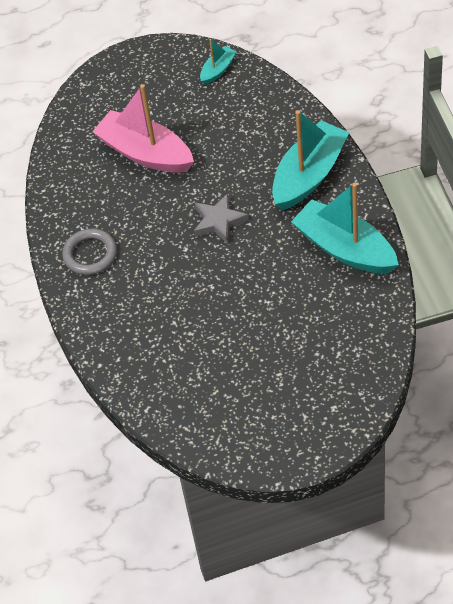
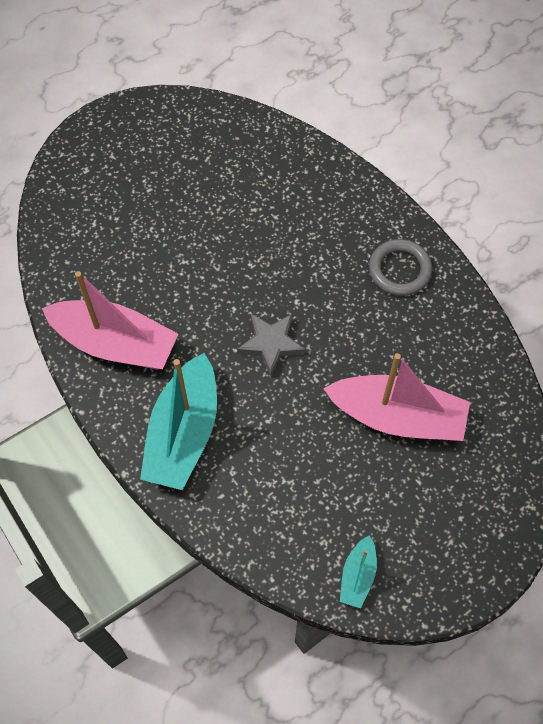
camera: 155 degrees right, 10 degrees up
turquoise boat [291,182,399,274] -> pink boat [42,271,178,369]

